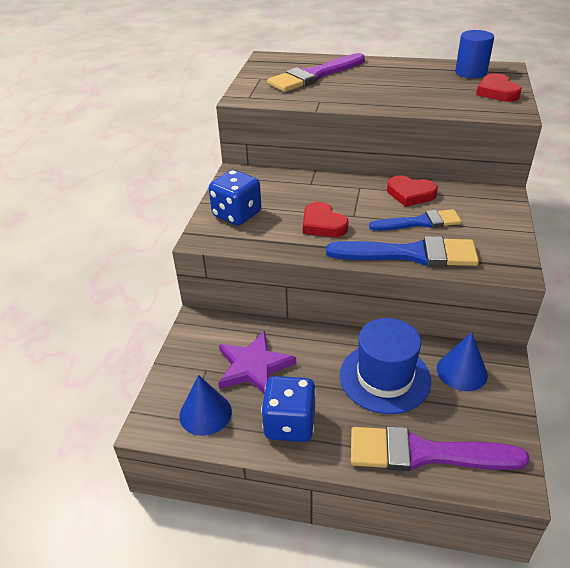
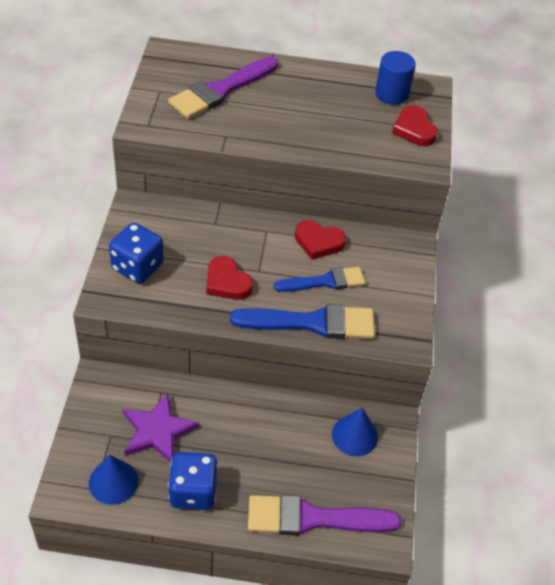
camera: 10 degrees left, 10 degrees up
blue hat [340,318,431,414] -> none

